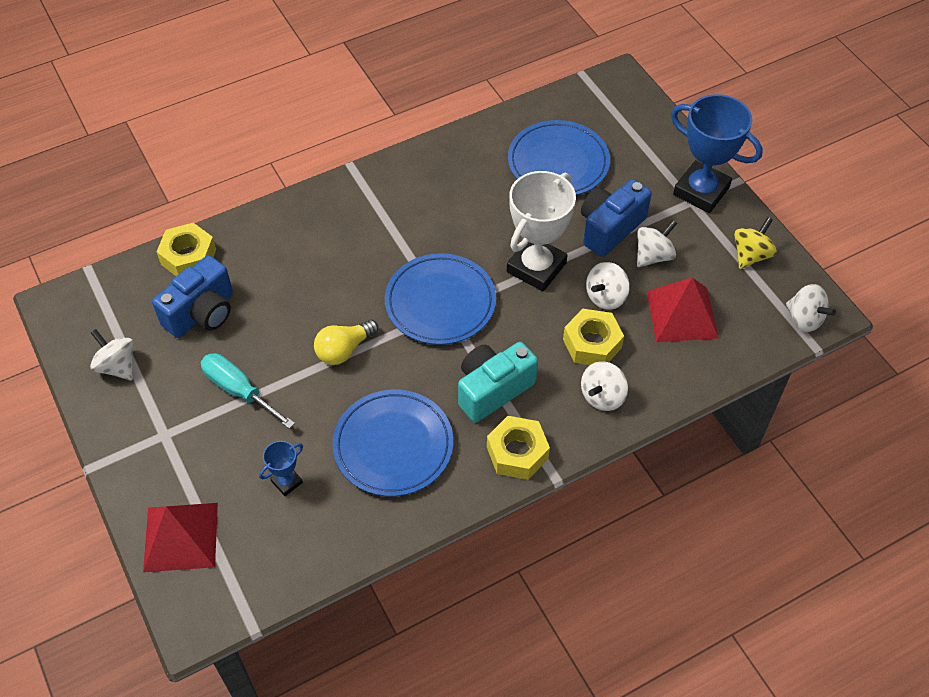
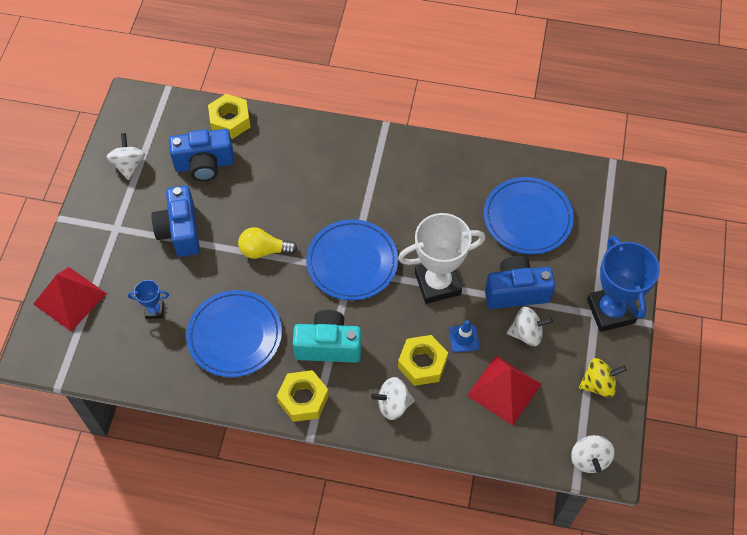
camera: 40 degrees right, 5 degrees up
turquoise screwdriver [201,353,295,429] -> blue camera [151,186,200,257]
white spinning top [586,262,630,310] -> blue traffic cone [449,320,480,352]

